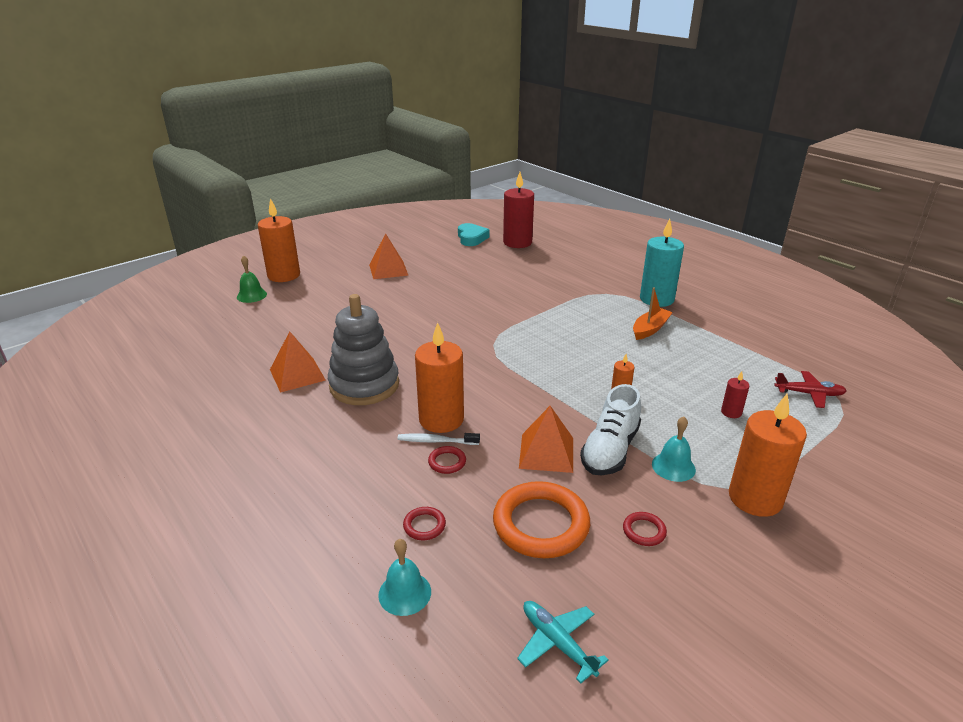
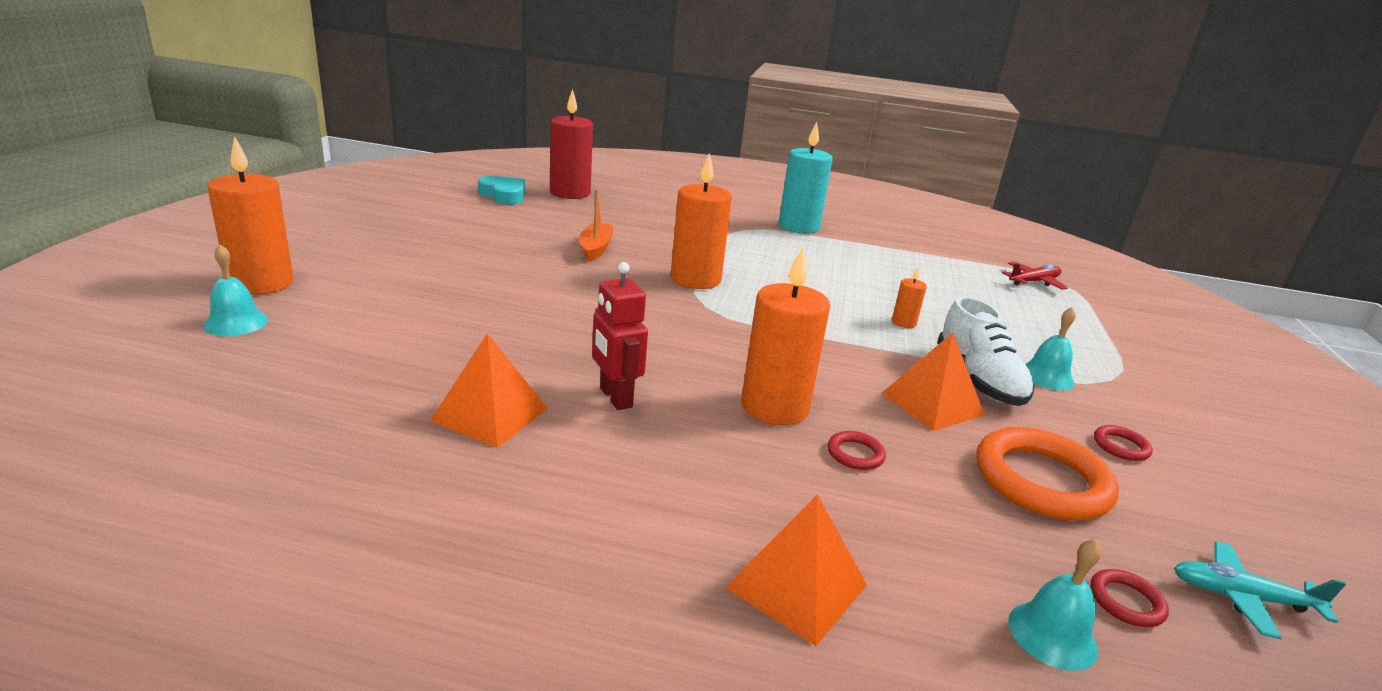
camera: 40 degrees left, 5 degrees down
green bell [237,255,267,303] -> turquoise bell [203,244,268,336]
grey stacking toy [328,294,399,405] -> red robot [592,262,648,410]
orange pyramid [369,233,408,279] -> orange pyramid moved to [725,494,867,646]
white toothbrush [398,433,480,445] -> none
red ring [403,507,446,540] -> red ring moved to [1090,569,1169,627]
orange boat [633,287,673,340] -> orange boat moved to [579,189,613,262]
red candle [721,371,749,418] -> none
orange candle [729,393,807,517] -> orange candle moved to [671,152,732,289]

